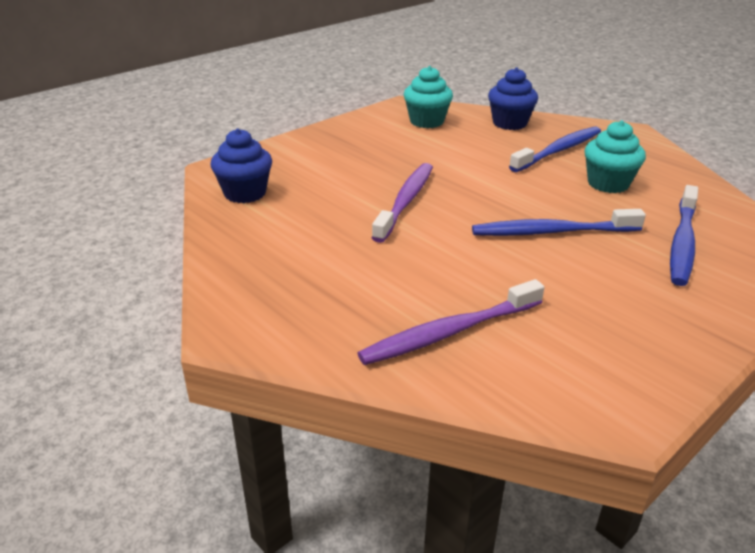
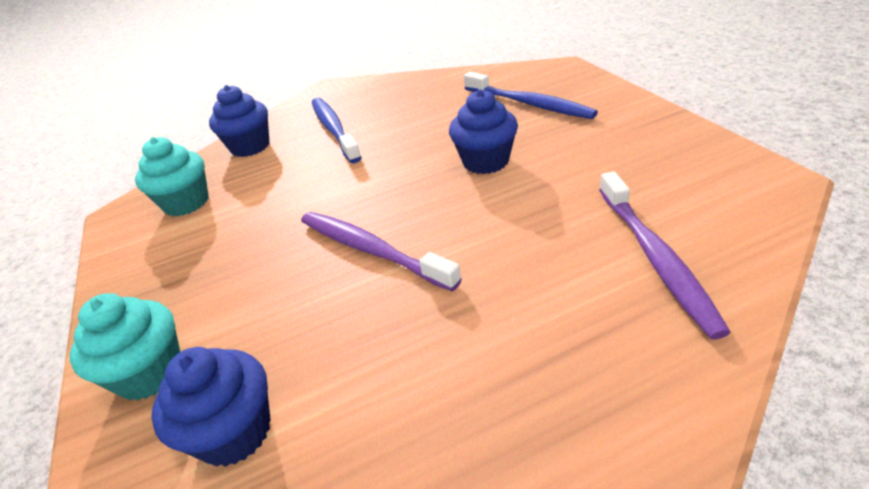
camera: 65 degrees left, 5 degrees up
blue toothbrush [472,209,646,236] -> blue cupcake [449,89,518,174]
turquoise cupcake [584,120,646,193] -> turquoise cupcake moved to [70,293,181,401]

